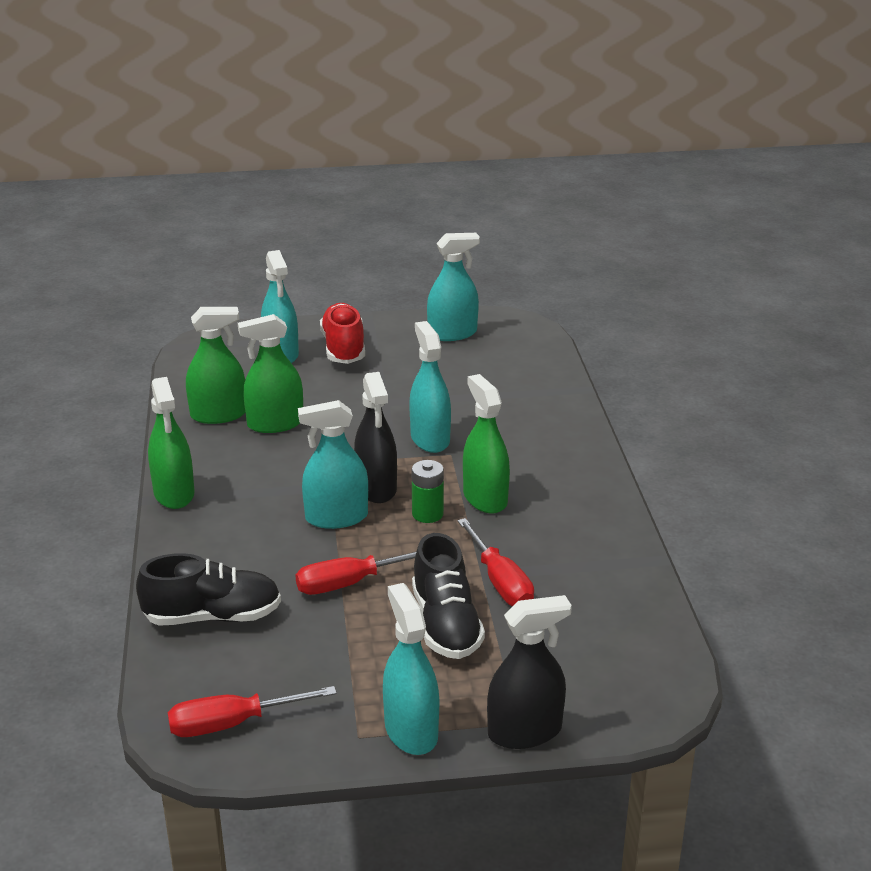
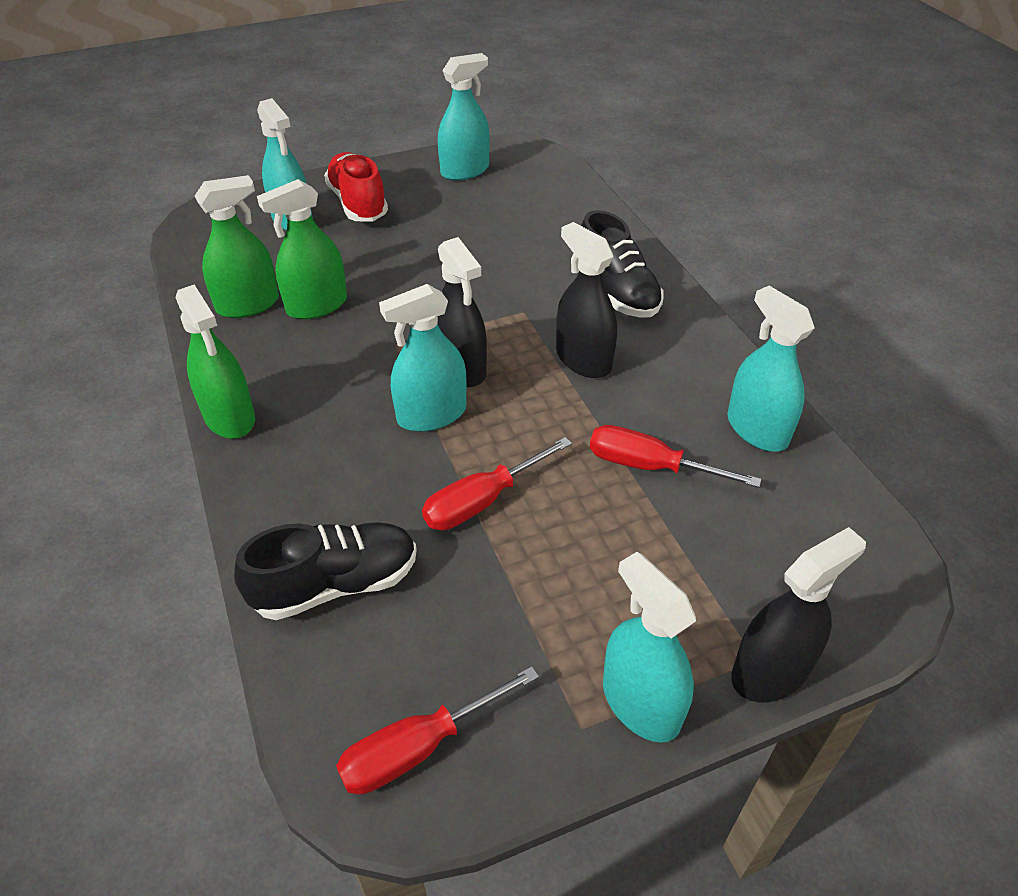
camera: 15 degrees left, 15 degrees up
turquoise spray bottle [409,321,451,453] -> turquoise spray bottle moved to [727,286,815,452]
green battery [412,460,444,523] -> none
black shoe [412,533,485,659] -> black shoe moved to [581,210,663,318]
red screwdriver [457,518,534,606] -> red screwdriver turned 150 degrees clockwise [590,425,762,488]
green spray bottle [463,374,510,514] -> black spray bottle [556,222,617,378]

